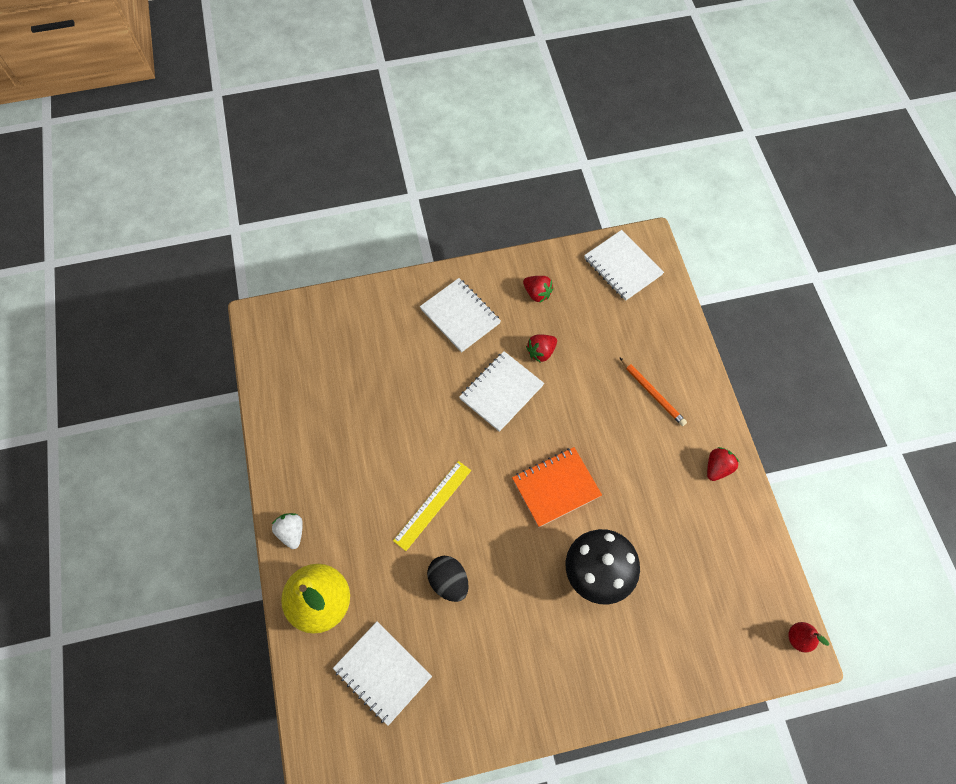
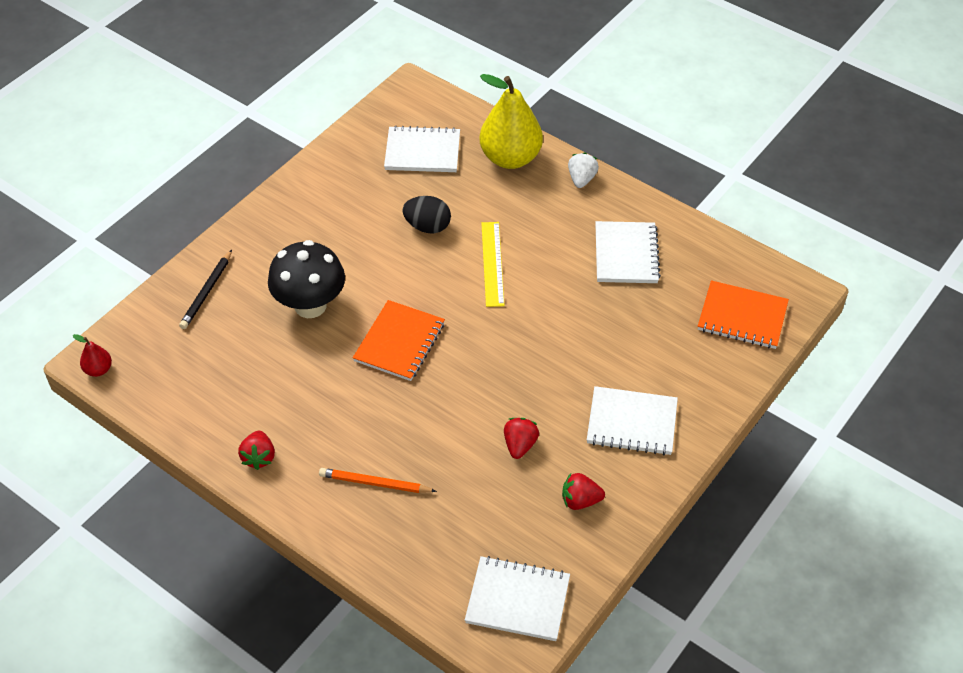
camera: 140 degrees right, 15 degrees down
white strawberry [272,513,303,549] -> white strawberry turned 105 degrees counterclockwise [568,153,599,188]
white notebook [459,351,544,432] -> white notebook moved to [595,221,661,283]
none -> black pencil [179,250,232,329]
none -> orange notebook [698,280,789,349]

